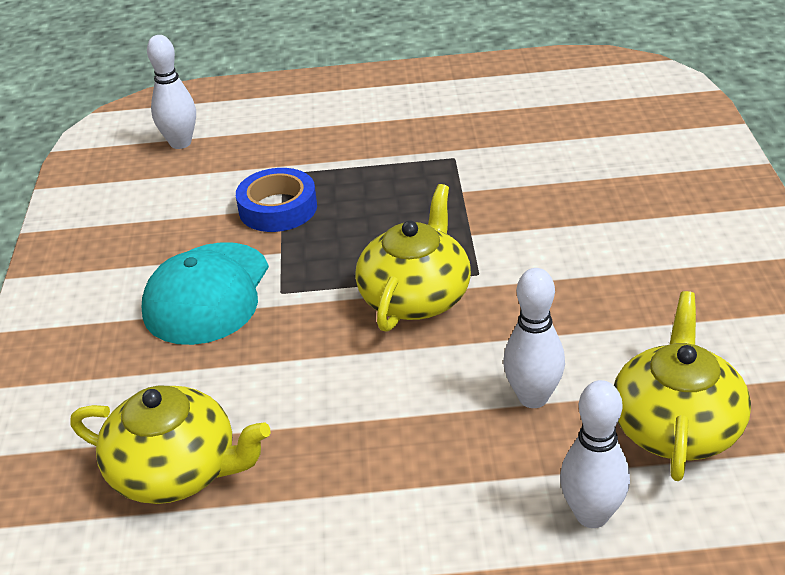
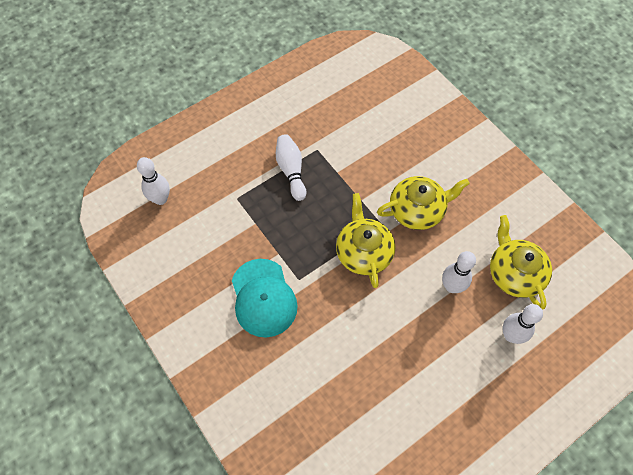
camera: 35 degrees left, 25 degrees up
yellow teapot [70,385,271,504] -> yellow teapot moved to [377,176,470,230]
blue tape [236,168,317,232] -> none
none -> white bowling pin [276,134,306,201]

